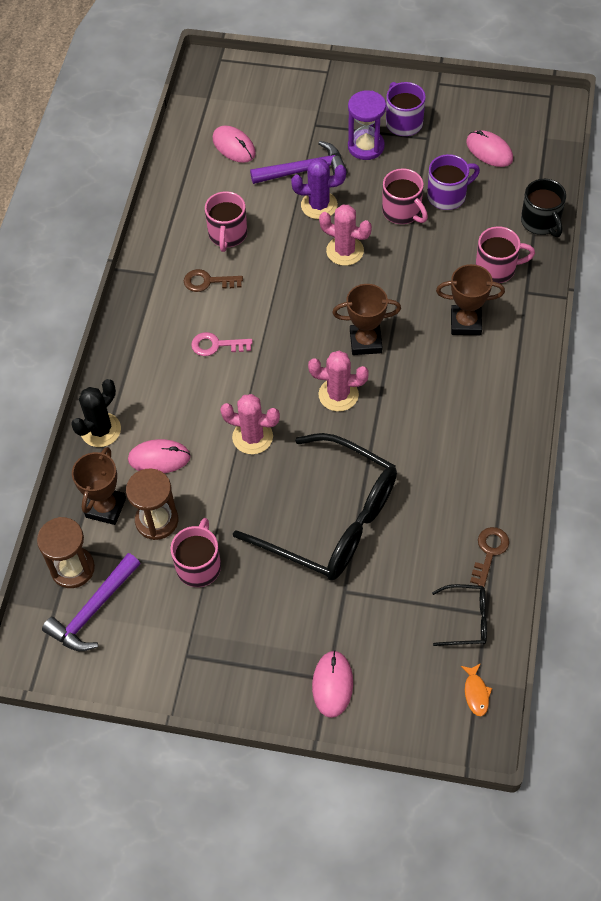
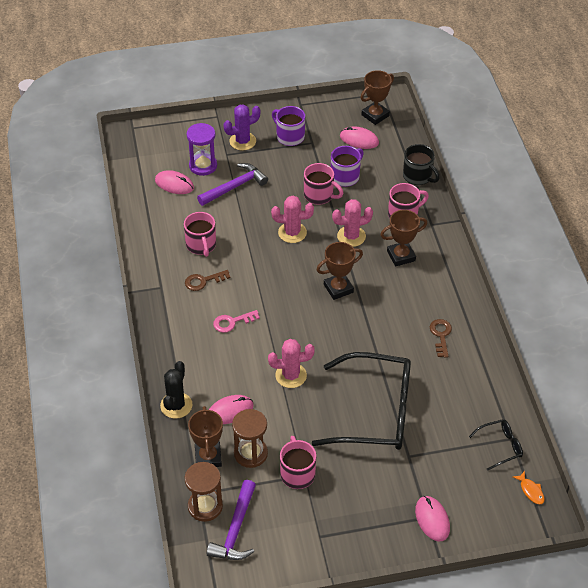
camera: 25 degrees left, 10 degrees down
purple cactus [291,158,346,219] -> purple cactus moved to [224,104,261,150]
pink cactus [308,351,369,412] -> pink cactus moved to [332,199,373,247]
purple hourglass [348,90,386,160] -> purple hourglass moved to [187,123,217,176]
brown key [470,527,509,587] -> brown key moved to [430,319,452,358]
none -> brown trophy [360,70,394,125]

